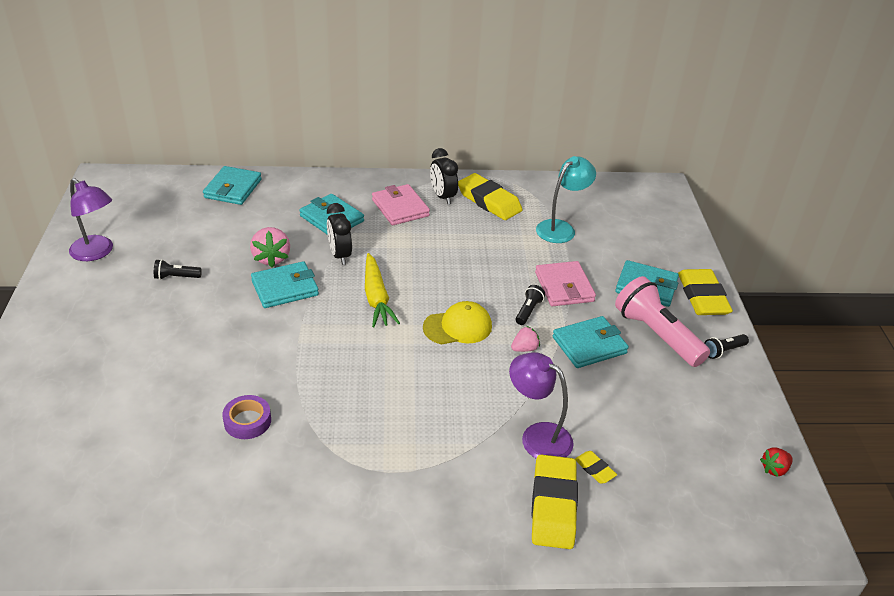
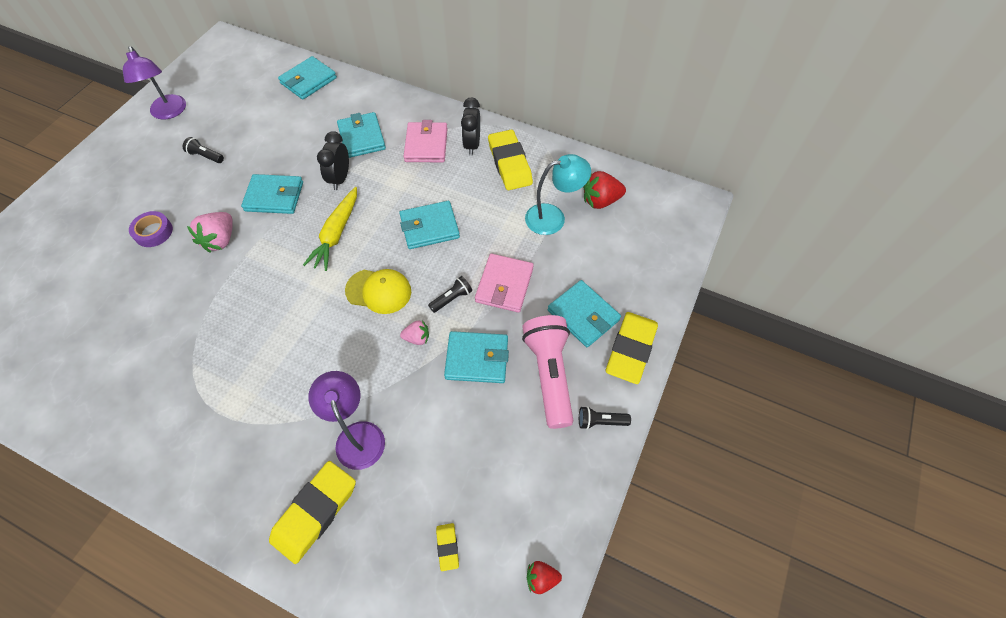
camera: 30 degrees right, 20 degrees up
purple tape [222,395,271,439] -> purple tape moved to [129,211,173,247]
pink strawberry [250,227,290,267] -> pink strawberry moved to [187,212,233,253]
yellow eraser [575,451,617,484] -> yellow eraser moved to [436,523,459,571]
none -> turquoise wallet [400,201,460,249]
none -> red strawberry [583,171,626,209]

